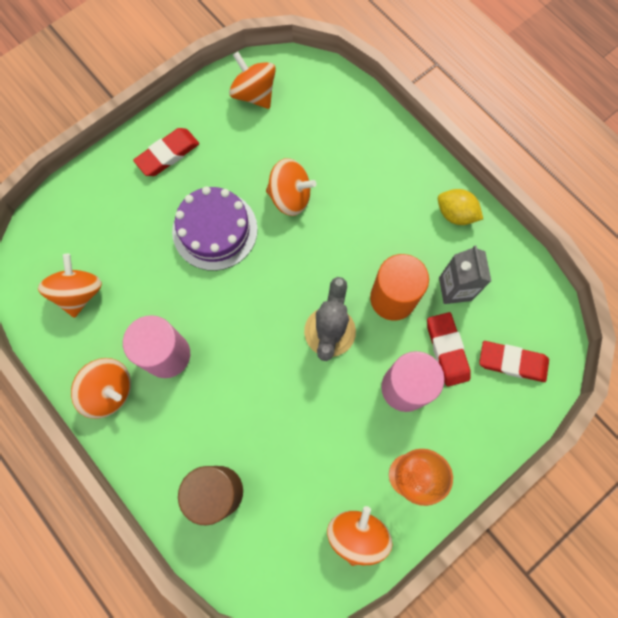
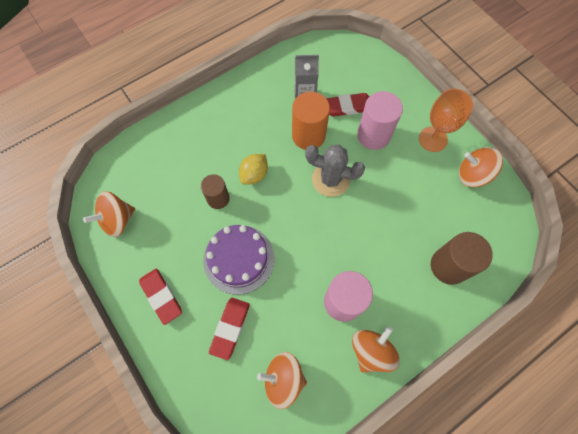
camera: 85 degrees left, 5 degrees down
orange spinning top [266,158,316,216] -> brown cylinder [201,174,230,209]
yellow lemon [438,189,483,225] -> yellow lemon moved to [239,154,268,185]
red eraser [479,341,549,382] -> red eraser moved to [209,298,250,360]

